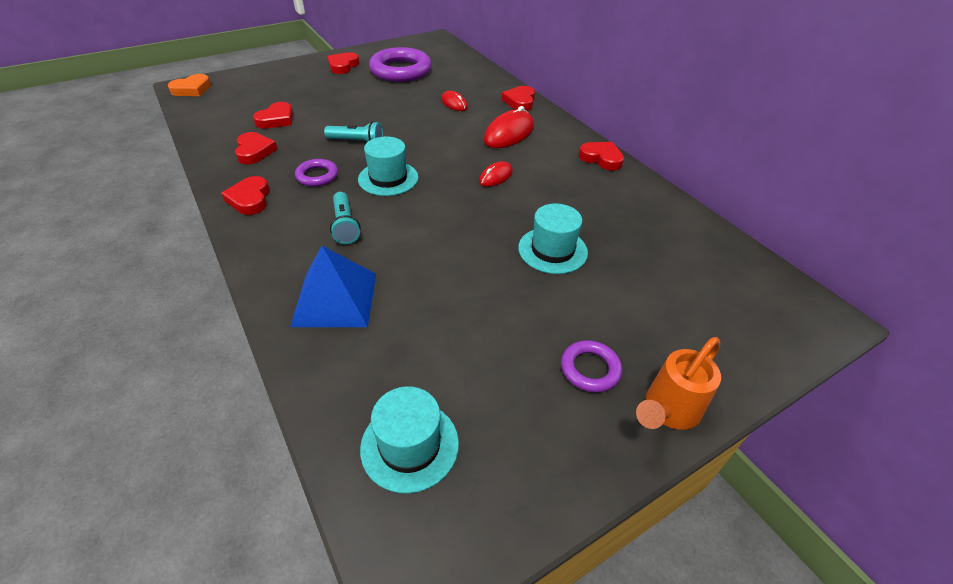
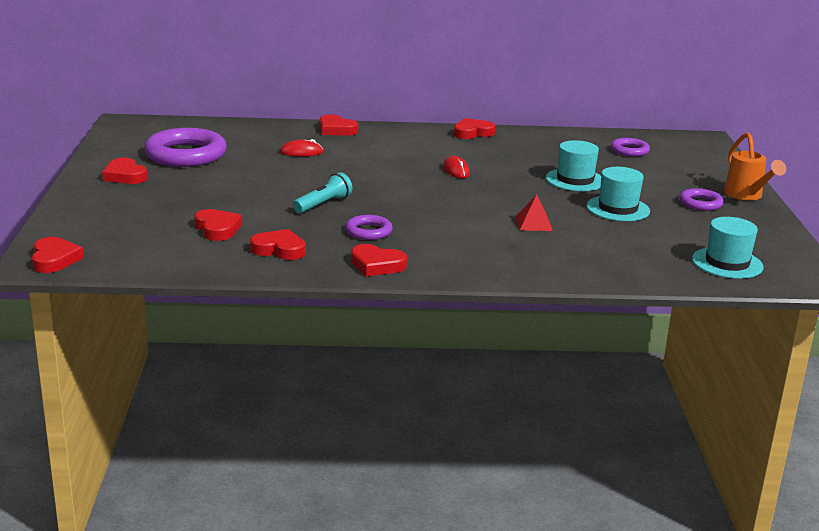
camera: 60 degrees left, 20 degrees down
orange heart [168,74,211,96] -> red heart [32,237,84,273]
blue pyramid [290,246,376,327] -> none
turquoise flashlight [330,192,361,244] -> none
turquoise hat [358,137,418,196] -> turquoise hat moved to [587,167,650,221]
red mouse [484,106,534,148] -> none
none -> red pyramid [516,194,553,231]
none -> purple ring [611,138,650,157]

